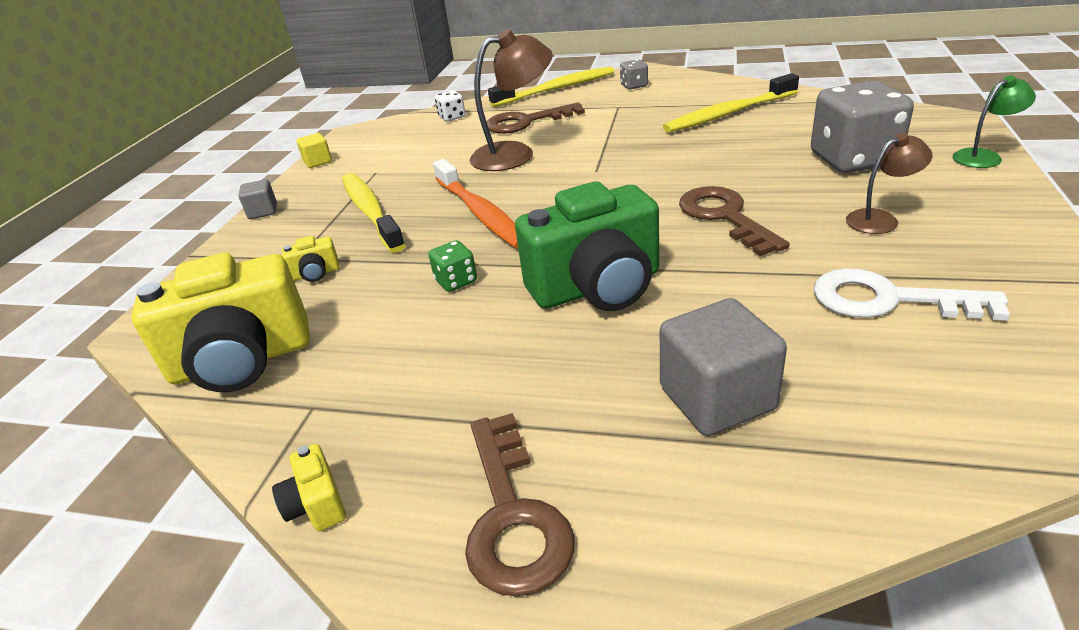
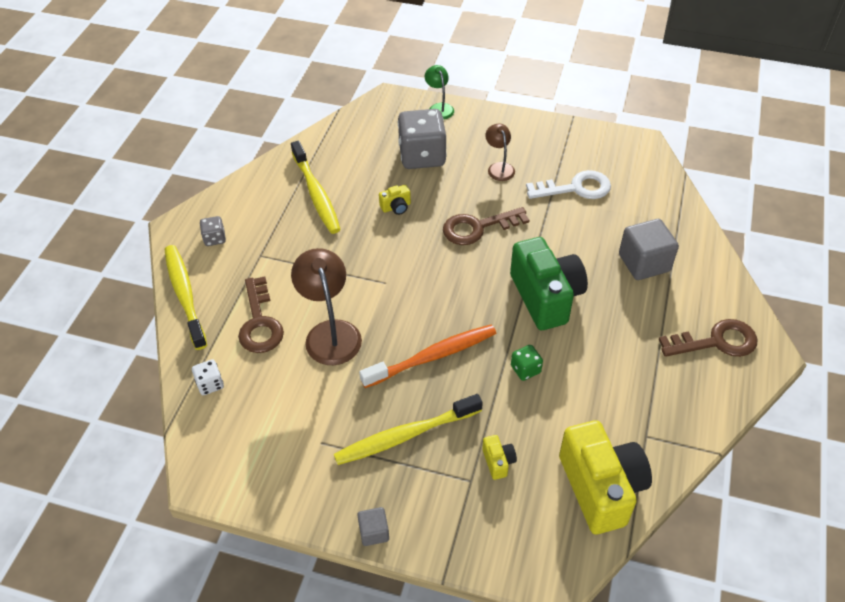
camera: 90 degrees left, 15 degrees up
yellow camera [272,444,346,531] -> yellow camera moved to [379,185,411,215]
yellow cube [297,133,332,168] -> none
white key [814,268,1010,321] -> white key turned 120 degrees counterclockwise [526,170,611,199]

